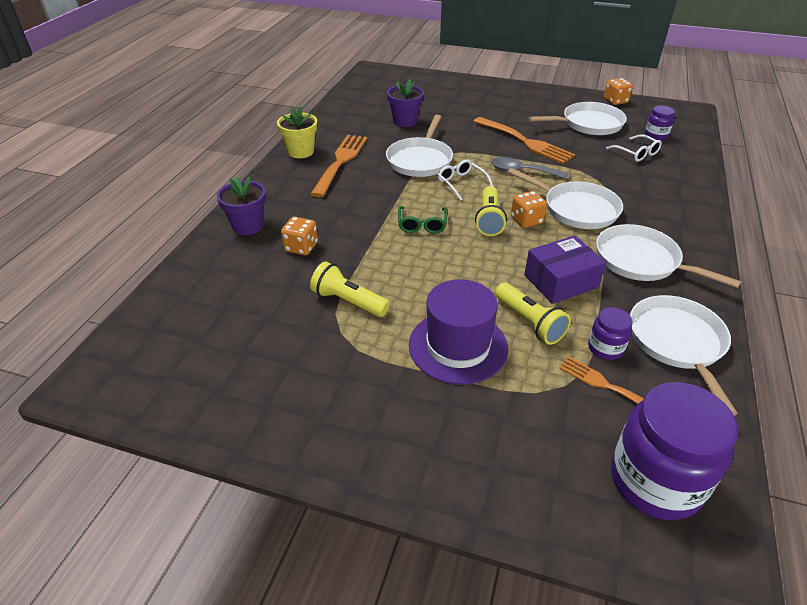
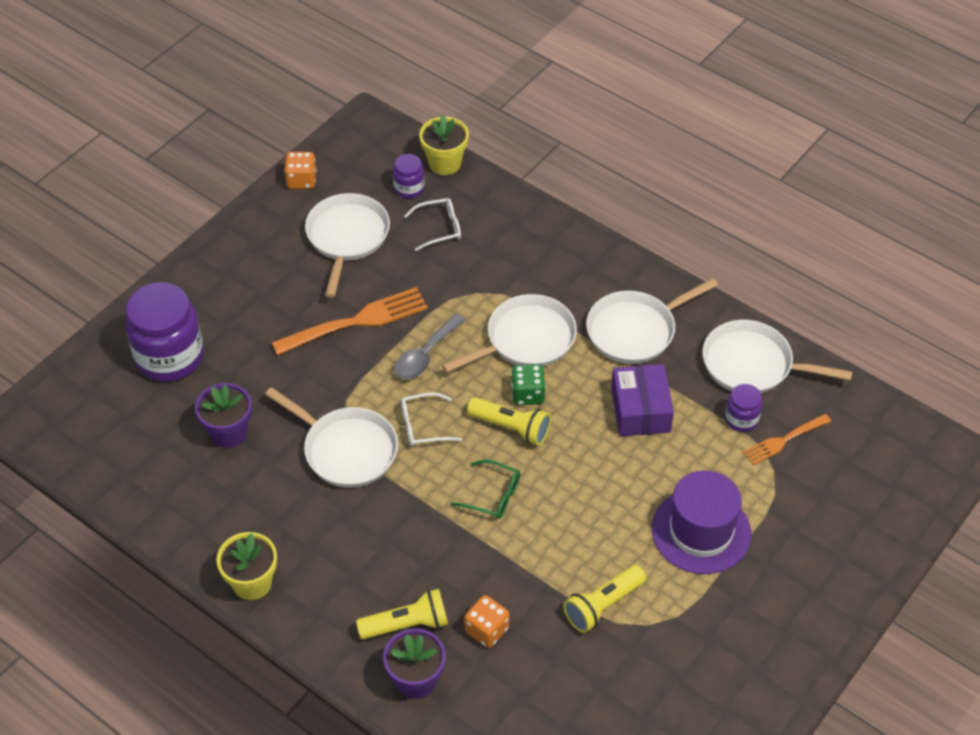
camera: 70 degrees left, 10 degrees up
orange fork [311,135,367,197] -> none
yellow flashlight [495,282,571,345] -> yellow flashlight moved to [356,589,448,639]
orange dice [511,191,547,228] -> green dice [511,364,546,405]
purple jar [611,382,738,520] -> purple jar moved to [125,282,204,382]
none -> yellow flower pot [419,115,469,175]

